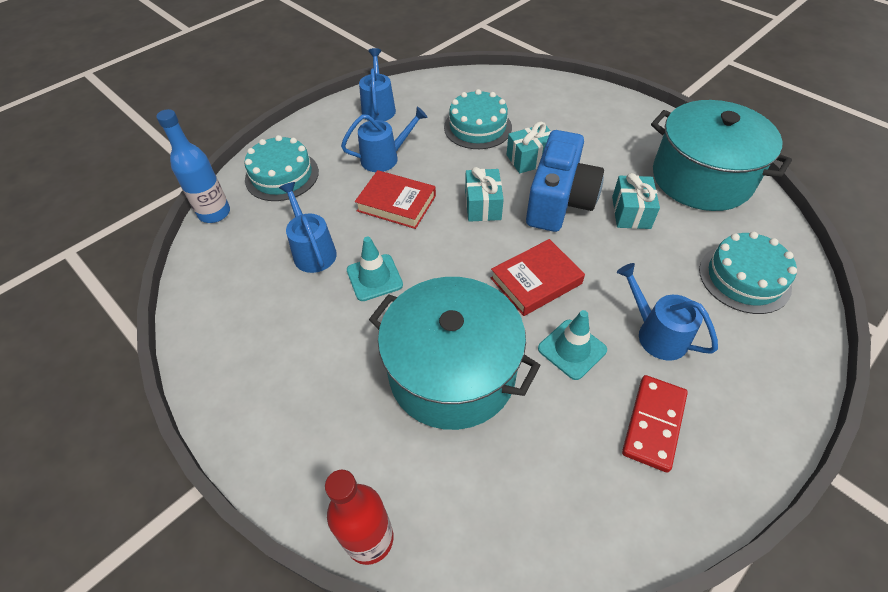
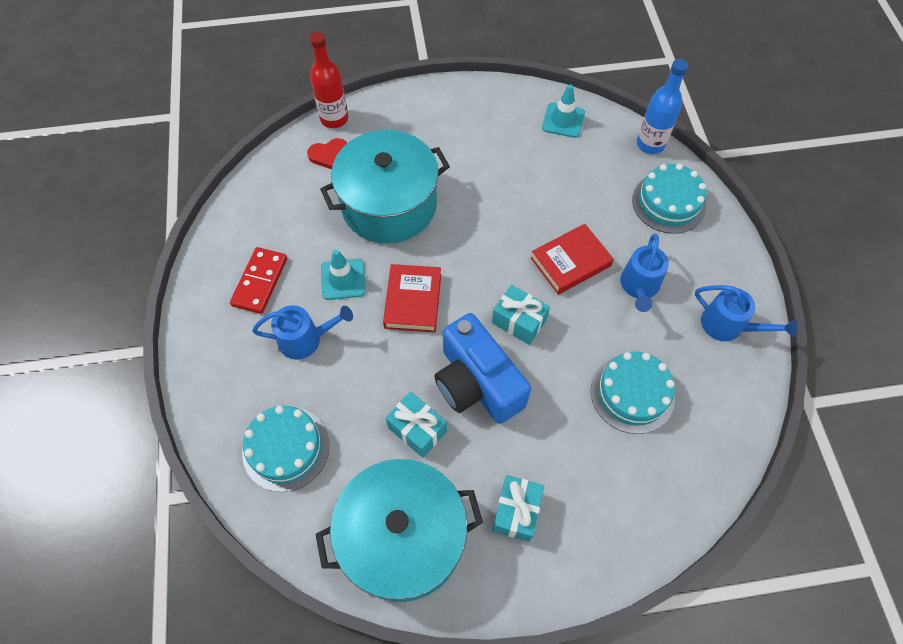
camera: 125 degrees right, 10 degrees up
blue watering can [279,182,337,273] -> none
turquoise traffic cone [347,237,403,301] -> turquoise traffic cone moved to [542,85,585,138]
turquoise gift [507,122,551,173] -> turquoise gift moved to [492,475,544,542]
red domino [622,375,688,472] -> red domino turned 45 degrees clockwise [230,247,287,314]
none -> red heart [307,138,347,169]

